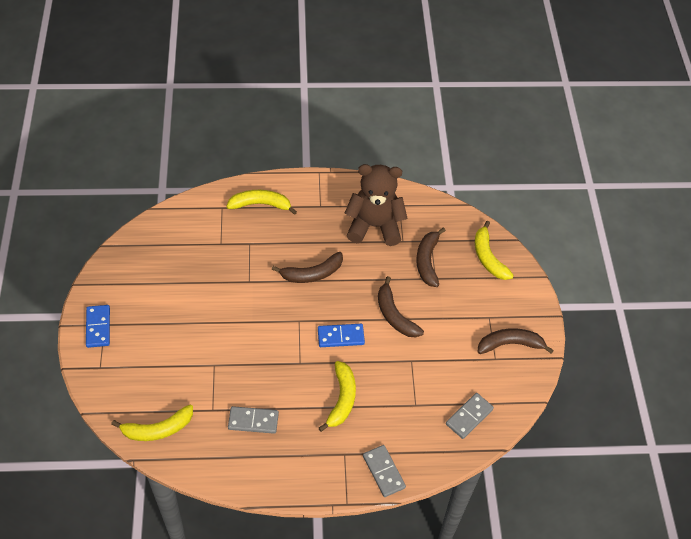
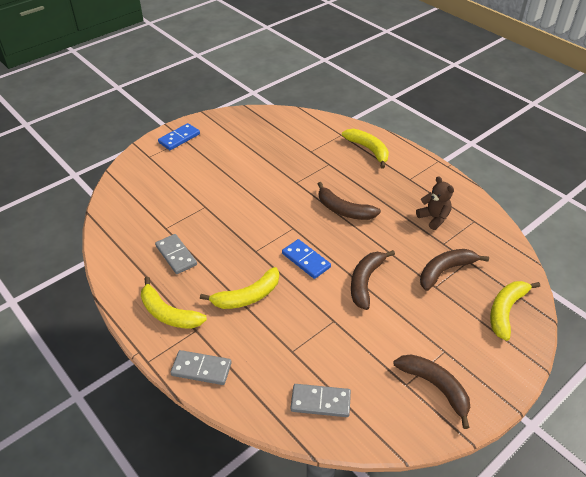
camera: 55 degrees right, 10 degrees down
yellow banana [111,405,193,441] -> yellow banana moved to [141,277,207,329]
brown teddy bear [344,164,408,246] -> brown teddy bear [416,176,454,230], size x0.53
grey domino [363,445,406,497] -> grey domino turned 75 degrees clockwise [170,350,232,385]

